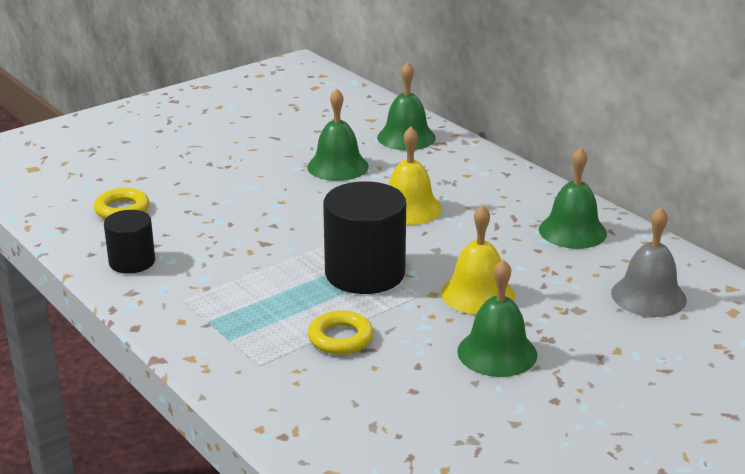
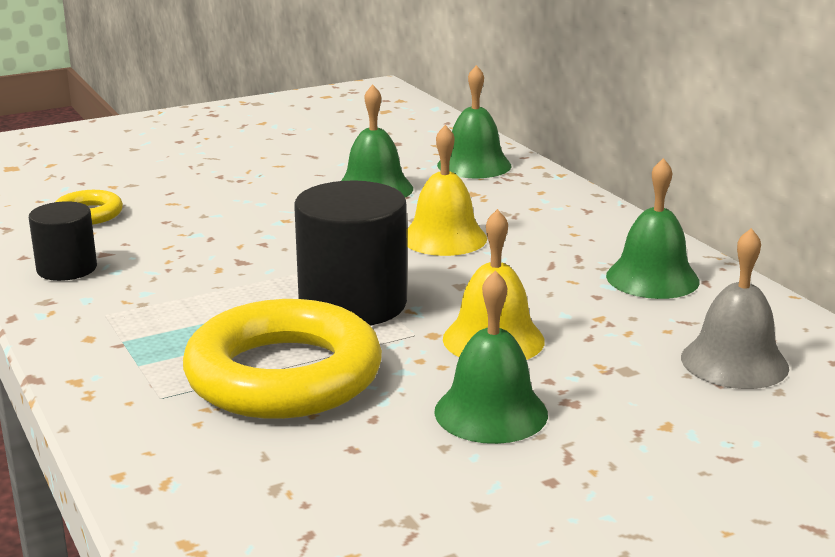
camera: 10 degrees right, 5 degrees down
yellow ring [308,310,373,355] -> yellow ring [183,299,382,419], size x2.18

